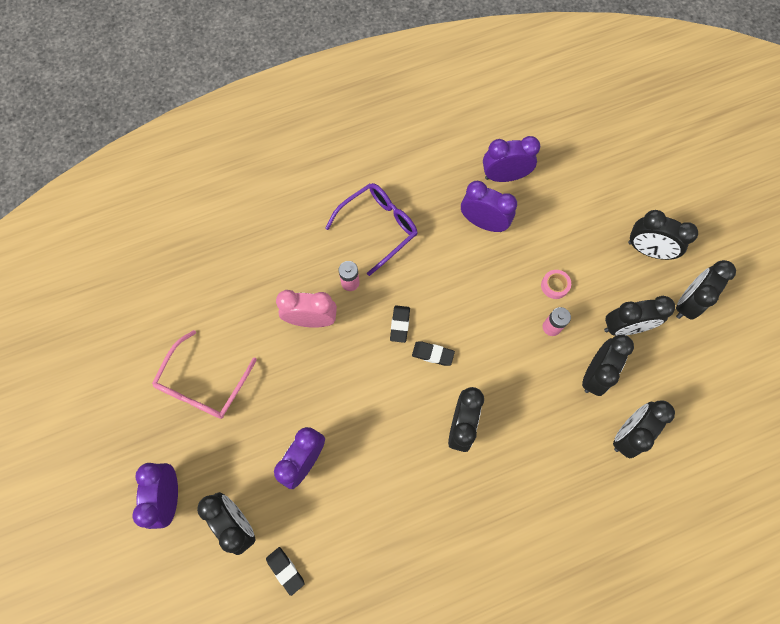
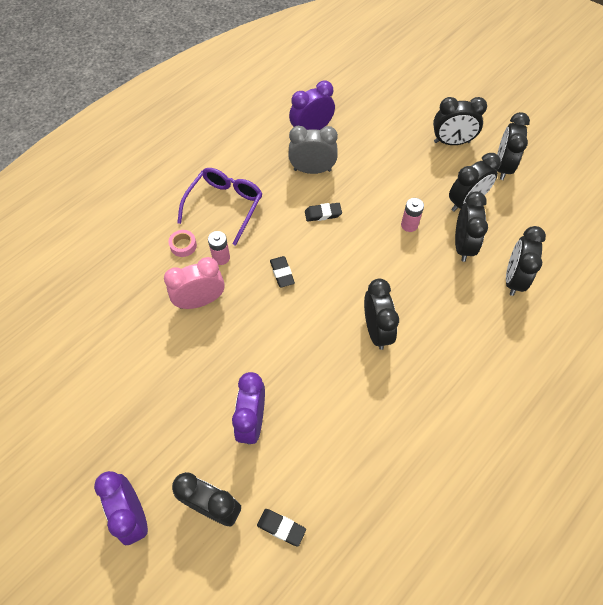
camera: 25 degrees left, 10 degrees down
pink glasses [152,330,257,419] -> none
black eraser [412,341,455,366] -> black eraser moved to [305,203,342,222]
purple clock [461,181,517,232] -> grey clock [288,126,338,174]
pink tape [541,270,571,299] -> pink tape moved to [168,230,197,257]

